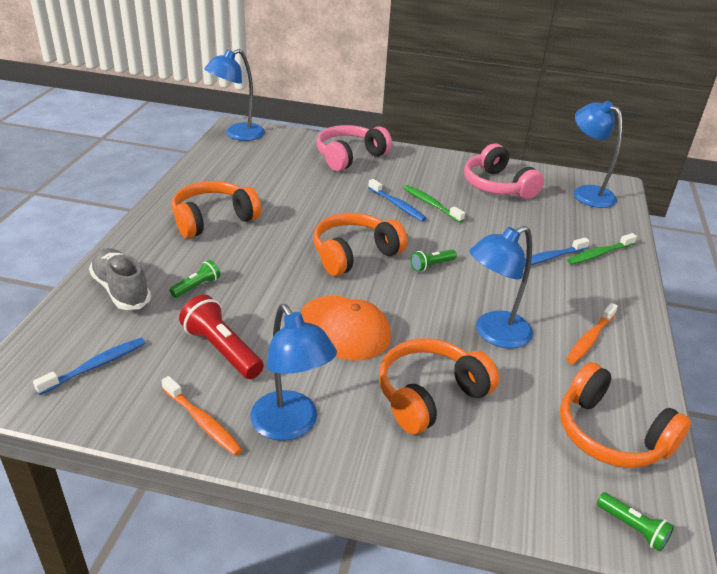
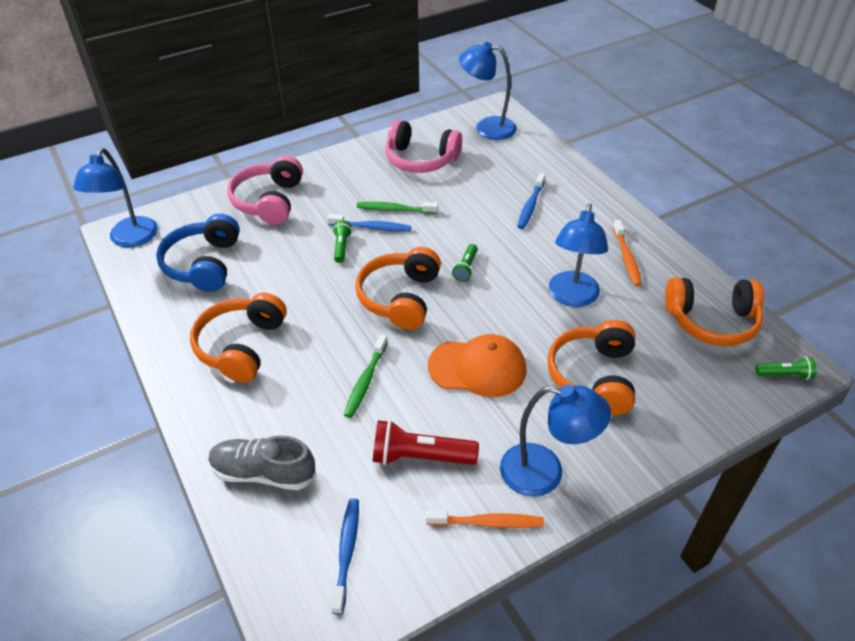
camera: 40 degrees left, 10 degrees up
green flashlight [169,260,220,298] -> green flashlight moved to [333,221,352,263]
green toothbrush [567,233,637,264] -> green toothbrush moved to [344,334,388,418]
none -> blue headphones [156,214,240,292]

